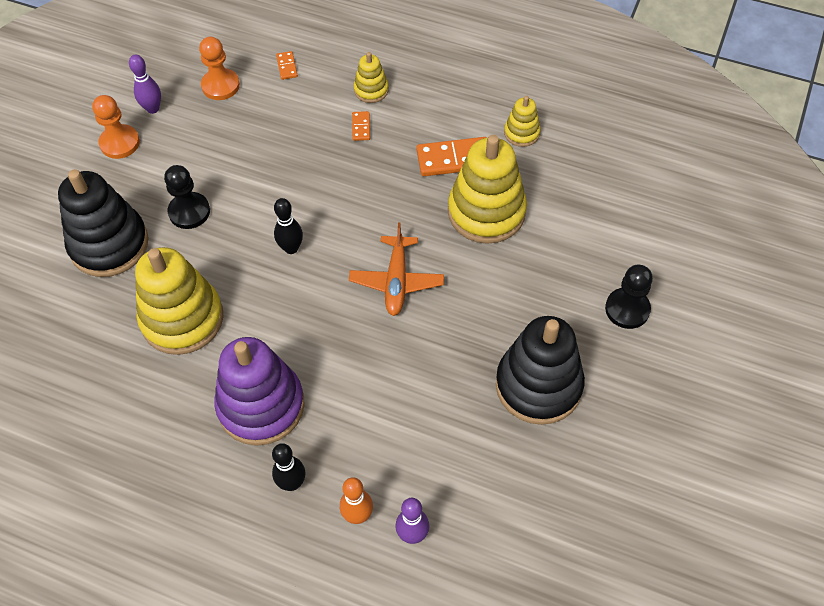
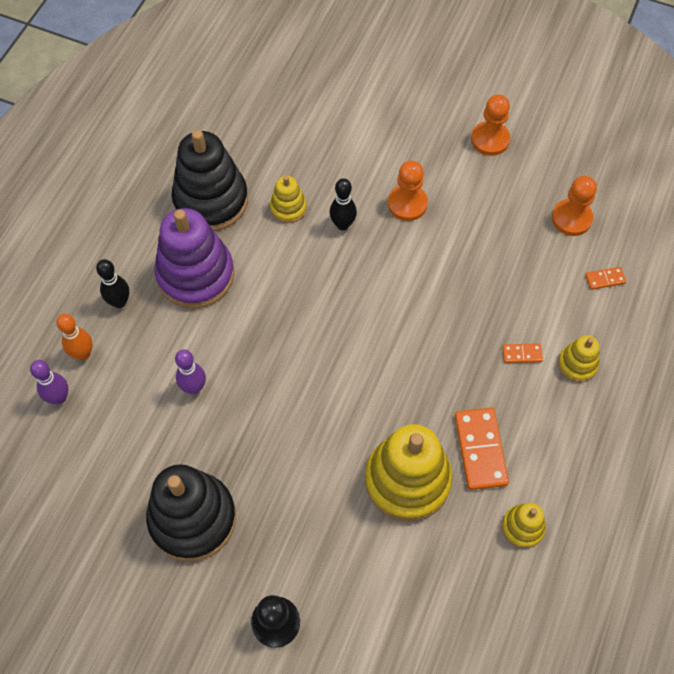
camera: 90 degrees right, 5 degrees up
black stacking toy [58,169,149,277] -> black stacking toy moved to [171,130,248,231]
purple bowling pin [129,55,161,114] -> purple bowling pin moved to [175,349,206,394]
yellow stacking toy [135,247,223,355] -> yellow stacking toy [270,176,307,223], size x0.49
black pawn [164,165,210,229] -> orange pawn [388,161,428,221]
black bowling pin [274,198,303,254] -> black bowling pin moved to [330,178,357,230]
orange plane [349,222,444,316] -> none

